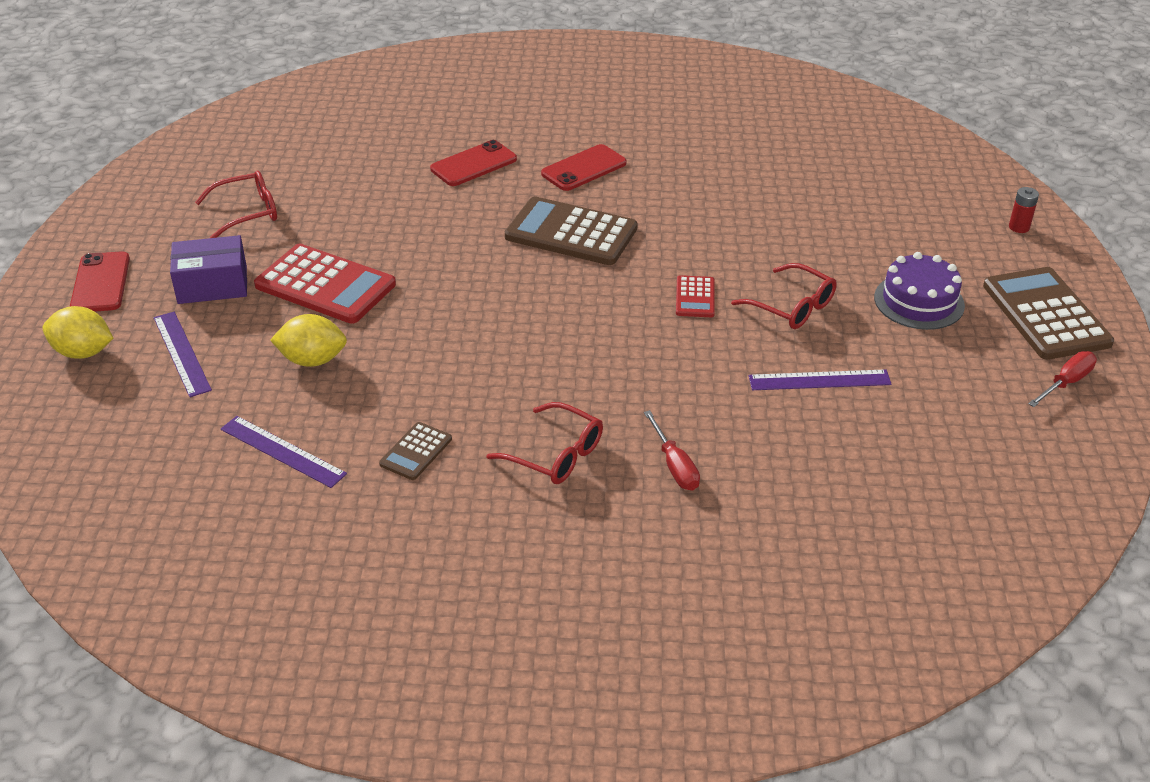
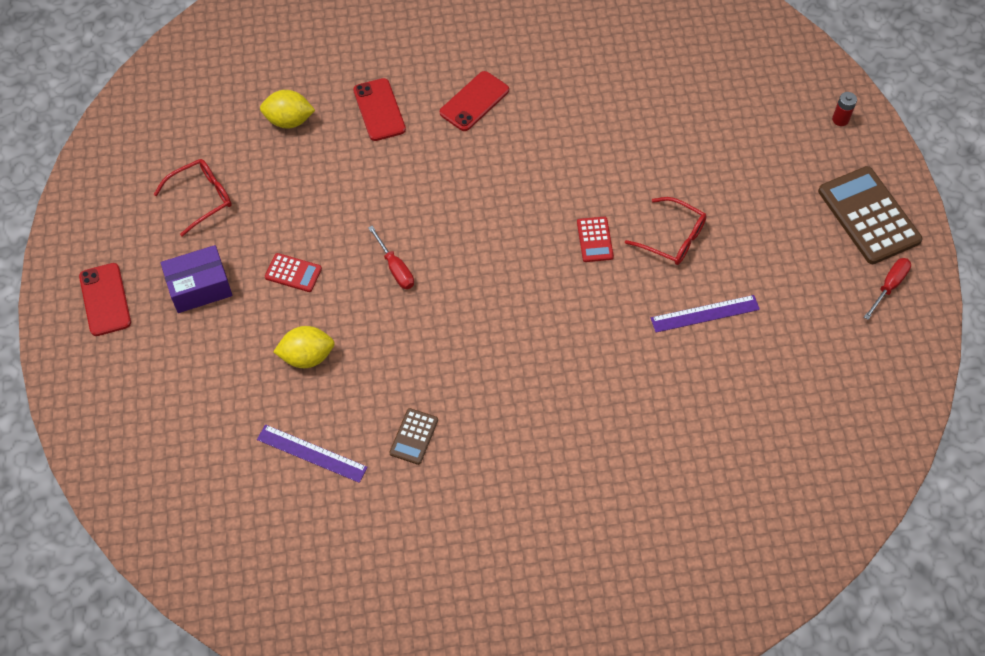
camera: 10 degrees left, 20 degrees up
yellow lemon [43,306,113,359] -> yellow lemon moved to [260,90,315,129]
purple ruler [154,312,212,397] -> none
red calculator [254,244,396,324] -> red calculator [265,253,322,292], size x0.49
red phone [430,140,517,186] -> red phone turned 60 degrees counterclockwise [353,78,406,141]
red glasses [486,402,603,484] -> none
brown calculator [505,197,638,265] -> none
red screwdriver [644,410,700,491] -> red screwdriver moved to [368,226,414,289]
purple cake [874,252,965,330] -> none

